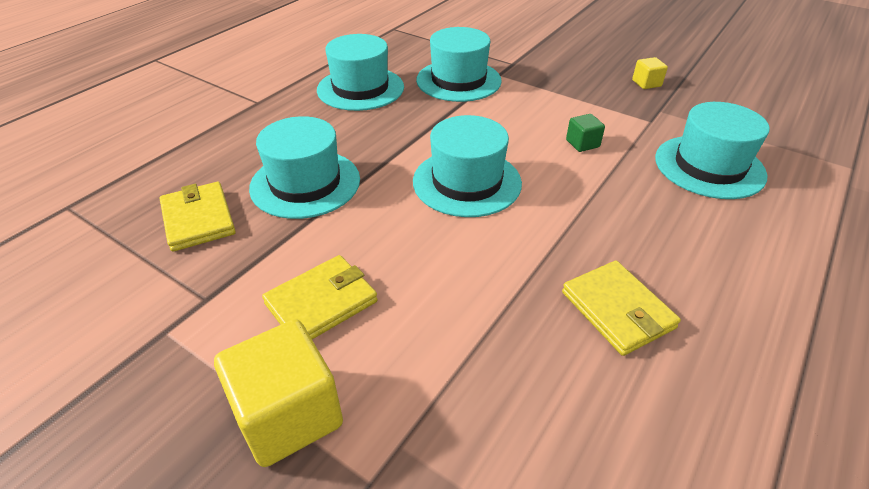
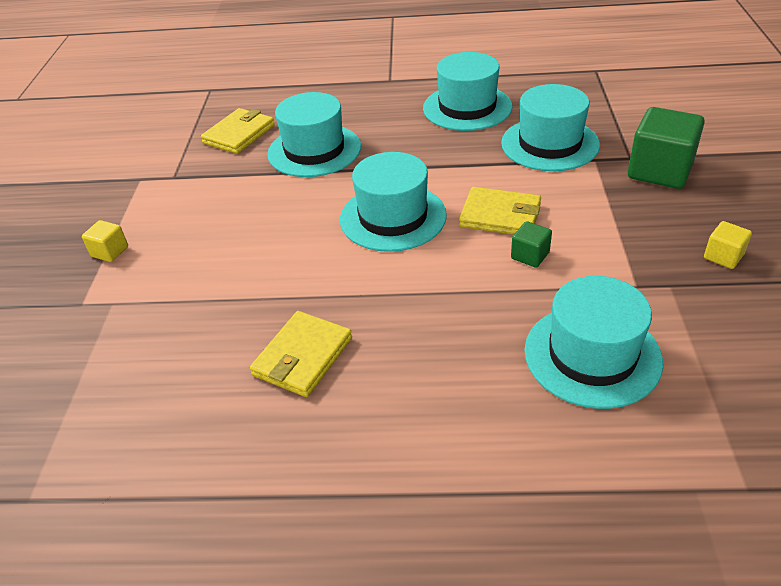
camera: 60 degrees right, 0 degrees up
yellow cube [214,319,343,467] -> yellow cube [82,220,128,262], size x0.49
yellow wallet [262,255,378,339] -> yellow wallet moved to [459,187,541,235]
none -> green cube [628,107,705,189]

